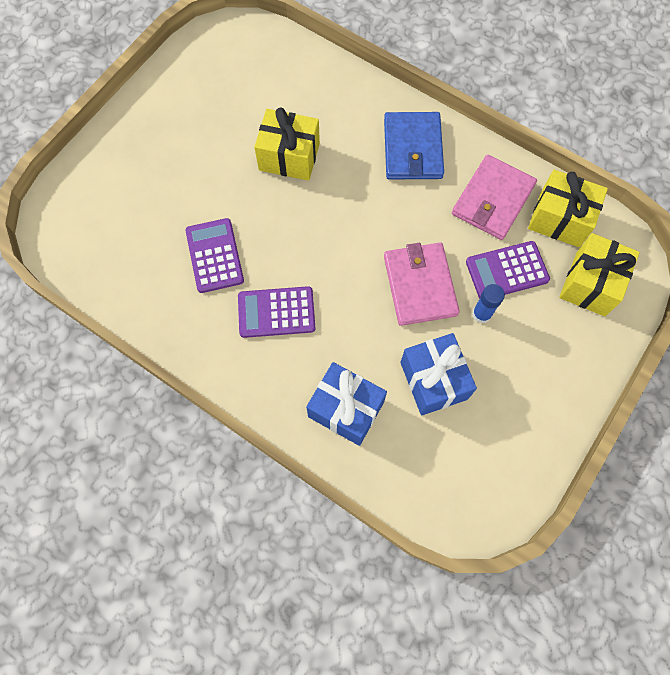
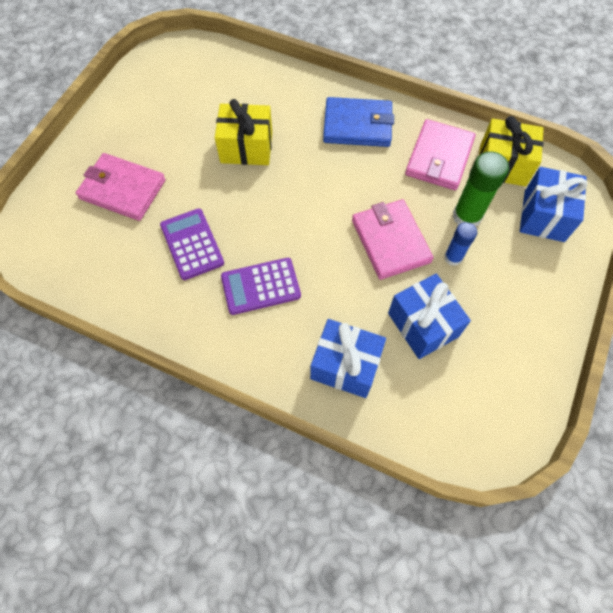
camera: 10 degrees left, 5 degrees down
blue wallet [384,112,444,179] -> blue wallet turned 75 degrees counterclockwise [323,97,394,147]
purple calculator [466,241,550,299] -> green glue stick [452,151,509,226]
yellow gift [559,233,640,316] -> blue gift [520,167,587,242]
none -> pink wallet [76,153,166,221]

